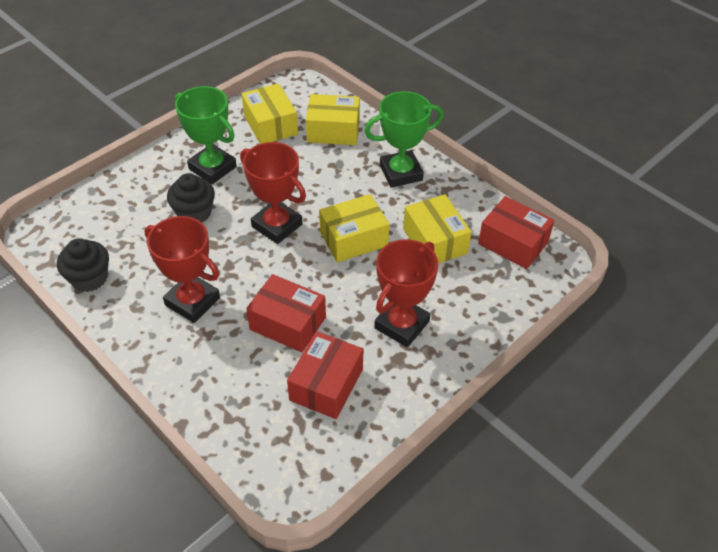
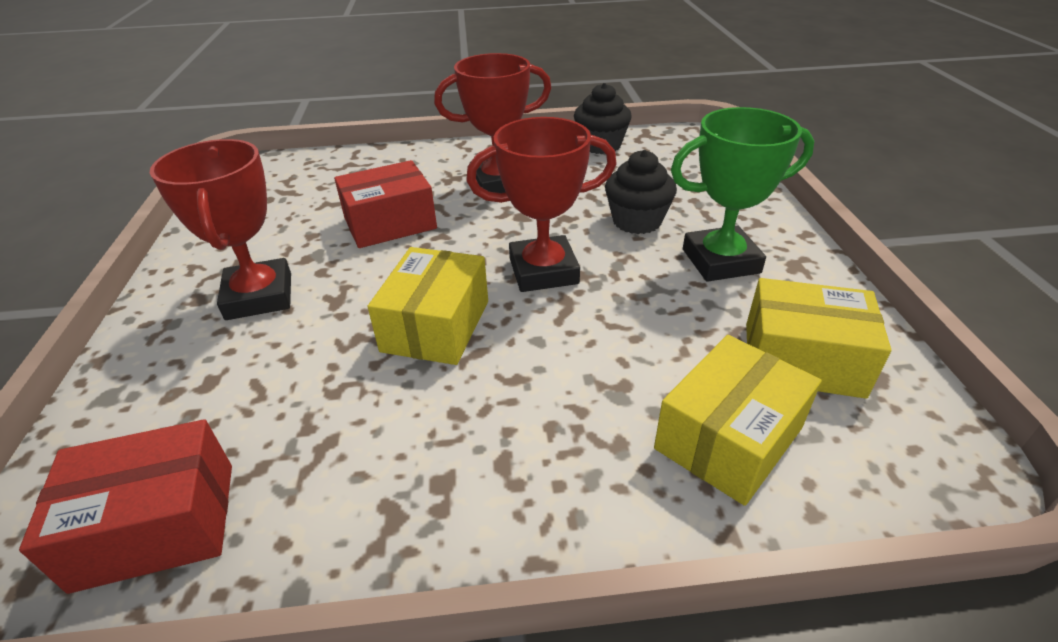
camera: 130 degrees right, 10 degrees down
red box [287,331,363,419] -> none
green trophy [364,91,444,188] -> none
yellow box [403,194,472,263] -> none

